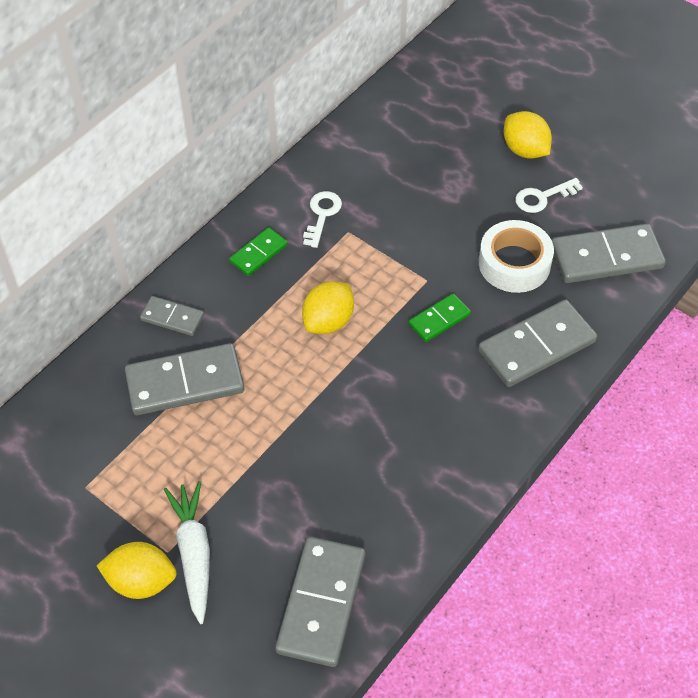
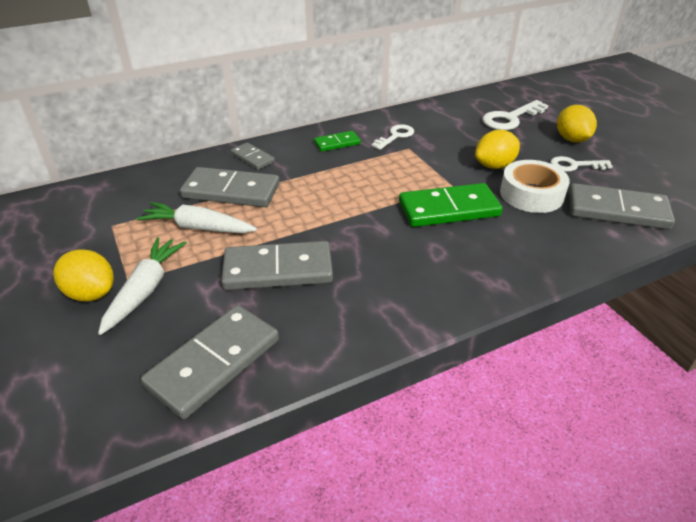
camera: 25 degrees right, 15 degrees down
yellow lemon [302,281,354,334] -> yellow lemon moved to [475,130,520,169]
green domino [409,294,471,342] -> green domino [399,183,503,227], size x1.85
grey domino [478,299,597,387] -> grey domino moved to [221,241,333,290]
none -> white carrot [136,202,257,233]
none -> white key [482,100,548,130]

